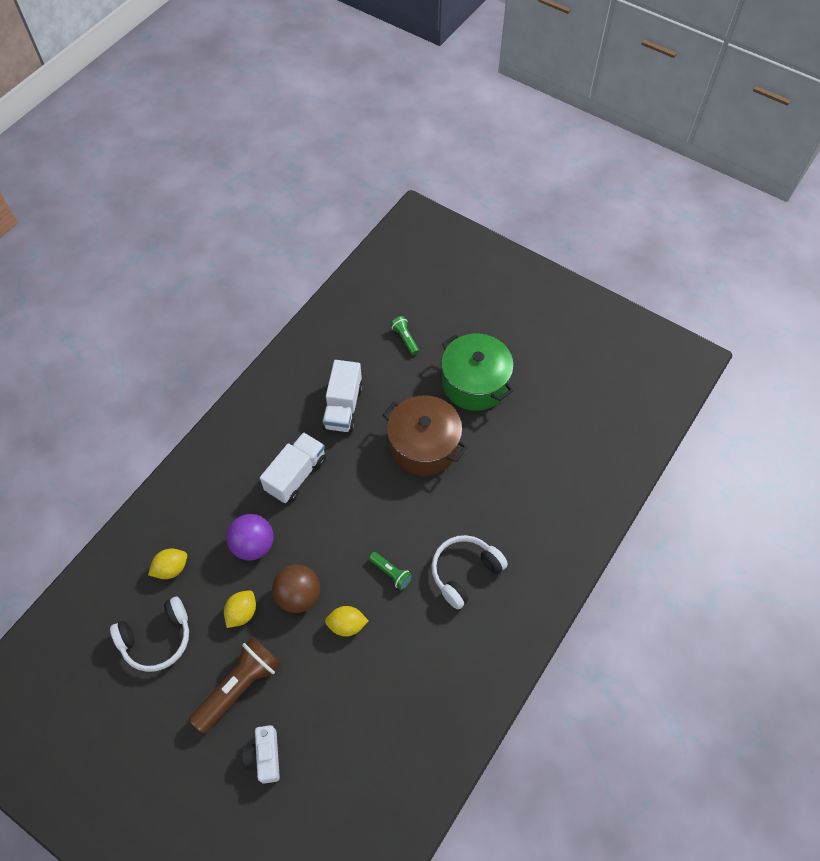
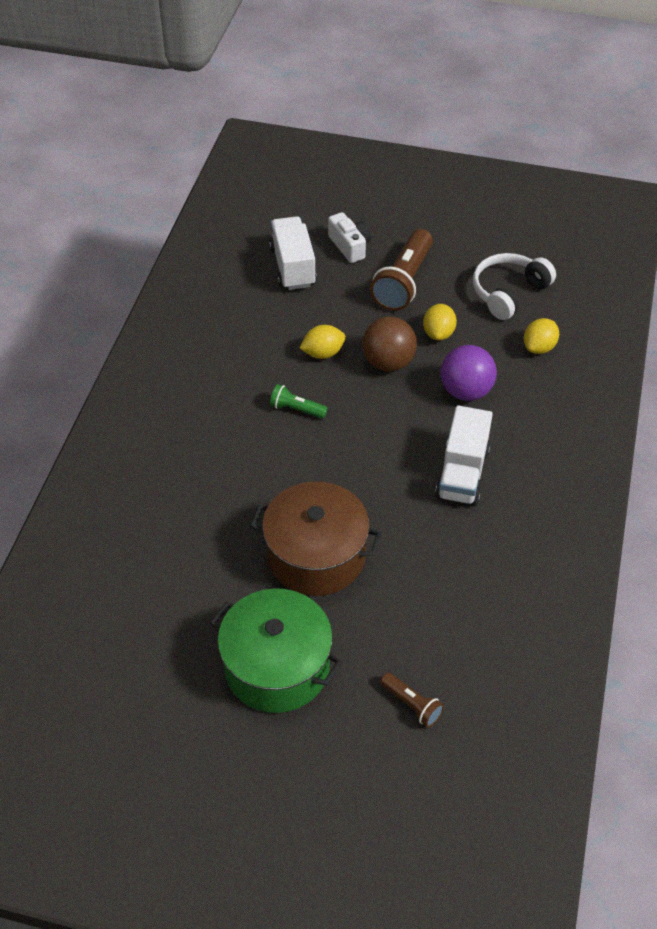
camera: 160 degrees right, 10 degrees down
white truck [322,360,363,432] -> white truck moved to [269,216,317,290]
green flashlight [390,316,419,355] -> brown flashlight [380,673,444,728]
white headphones [431,535,508,609] -> none

